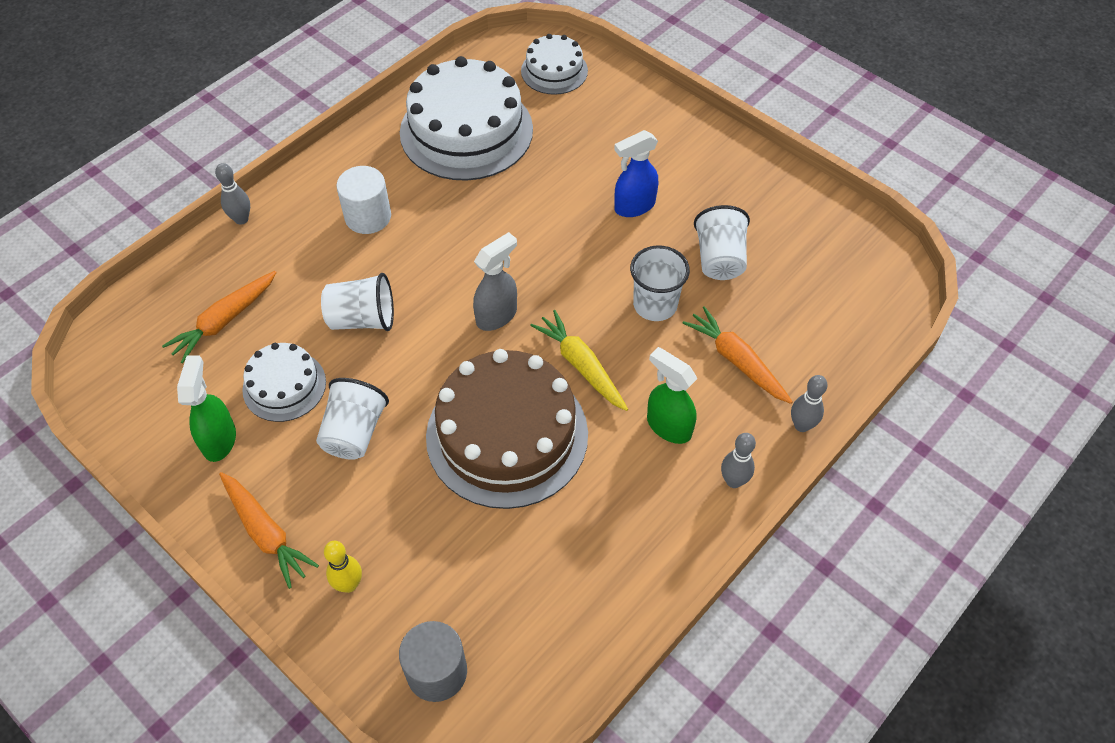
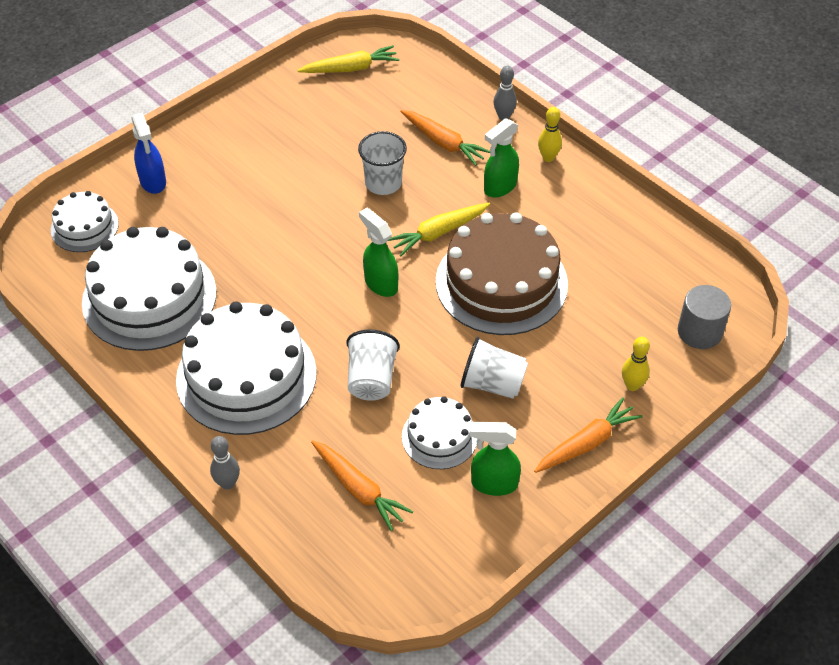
camera: 85 degrees left, 5 degrees down
white cylinder [336,166,391,234] -> white cake [176,301,317,435]
grey spray bottle [473,232,517,331] -> green spray bottle [359,208,398,297]
blue spray bottle [614,130,658,217] -> blue spray bottle moved to [132,112,166,194]
orange carrot [683,306,793,404] -> orange carrot turned 105 degrees counterclockwise [400,110,490,166]
white cup [694,205,750,280] -> none
grey bowling pin [721,433,756,488] -> yellow bowling pin [538,107,562,162]
none -> yellow carrot [297,45,399,73]

